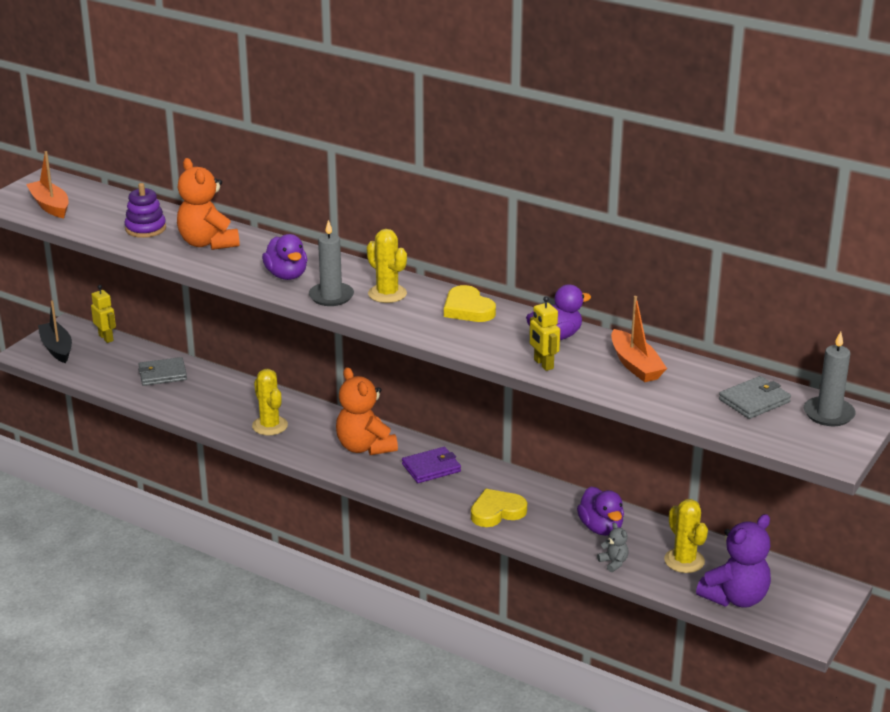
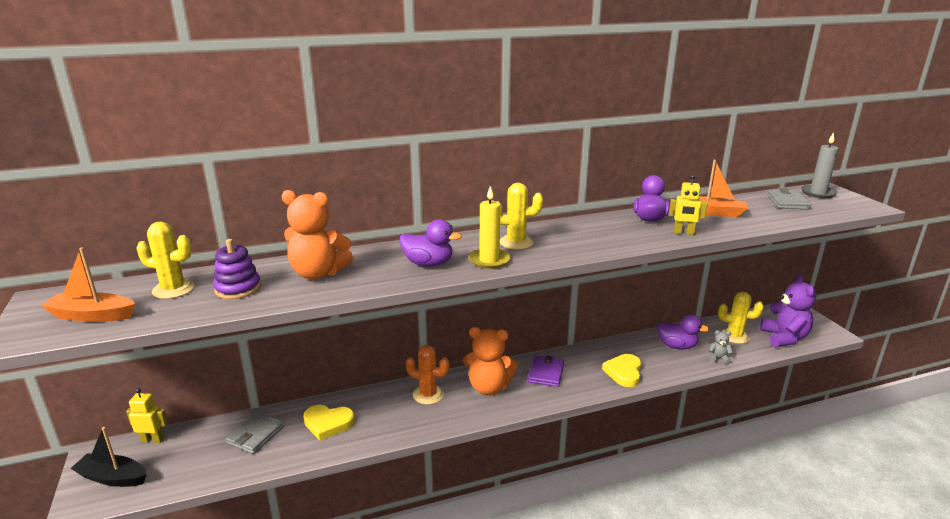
camera: 50 degrees left, 5 degrees down
yellow cactus [252,369,288,435] -> yellow cactus moved to [137,222,195,299]
grey candle [309,220,354,306] -> yellow candle [469,186,511,269]
yellow heart [444,285,496,322] -> yellow heart moved to [303,405,355,441]
none -> orange cactus [405,345,449,405]

